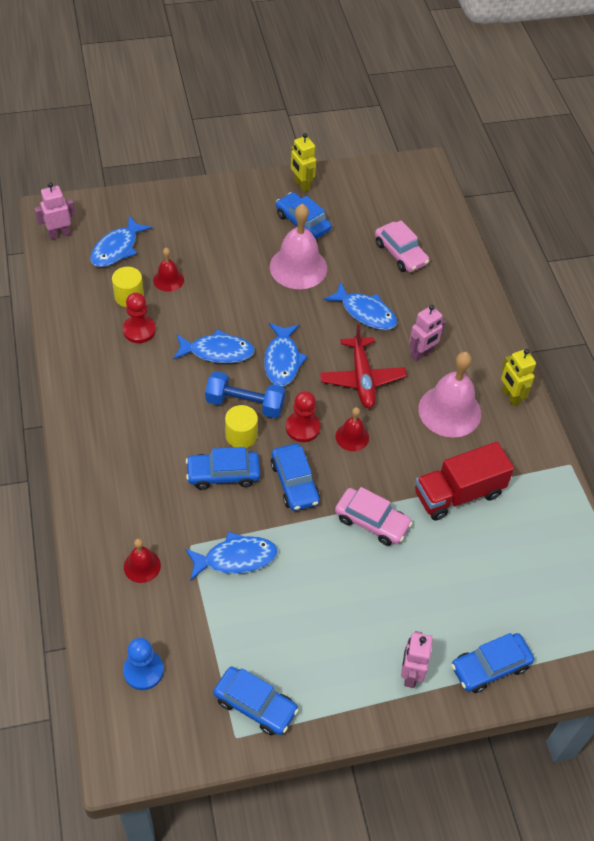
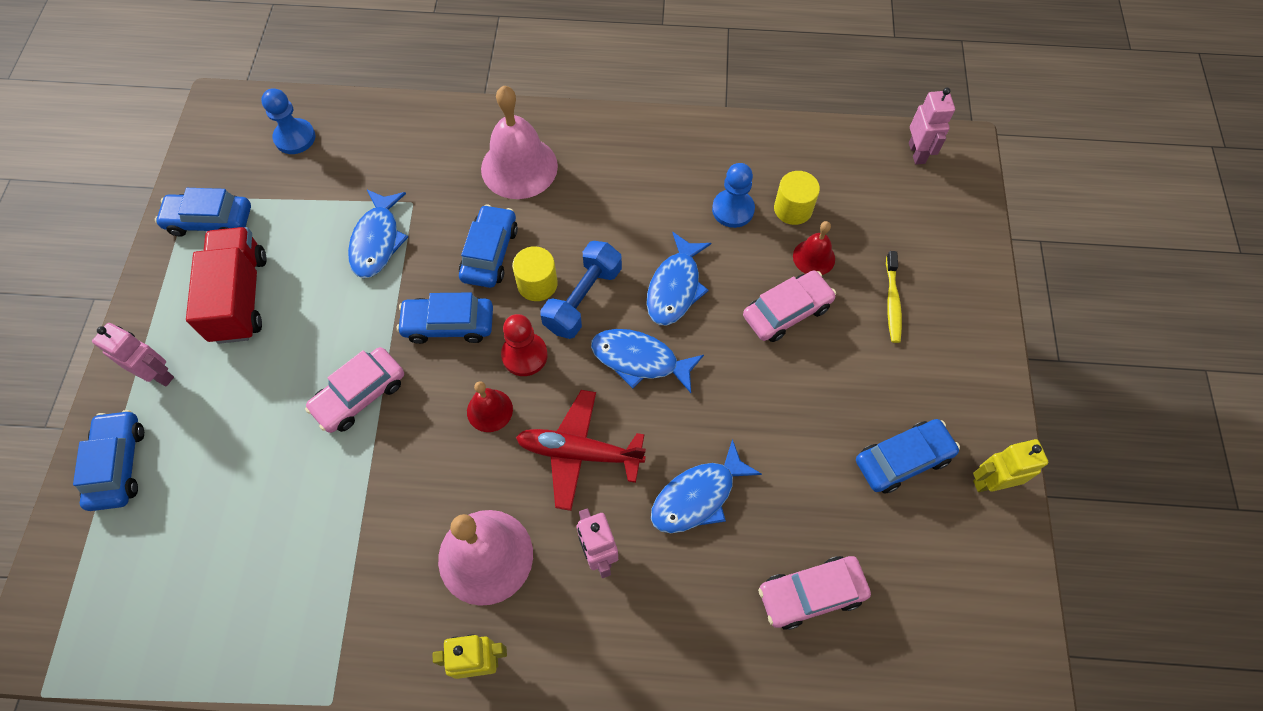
camera: 110 degrees right, 10 degrees up
blue fish [90,216,152,267] -> none
red pawn [123,292,156,343] -> blue pawn [712,163,755,228]
red bell [124,538,161,583] -> none
blue car [213,666,299,736] -> blue car turned 45 degrees clockwise [155,188,251,237]
pink bell [270,204,327,289] -> pink bell moved to [481,86,558,199]
red truck [415,442,514,521] -> red truck moved to [186,227,266,344]
none -> pink car [743,270,836,342]
none -> yellow toothbrush [886,251,902,343]

